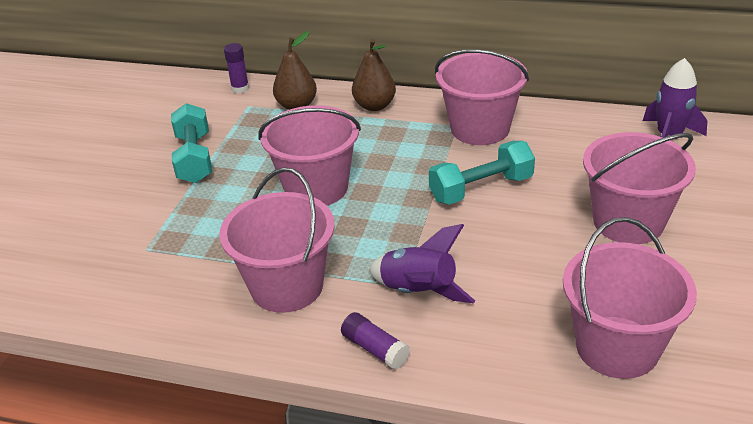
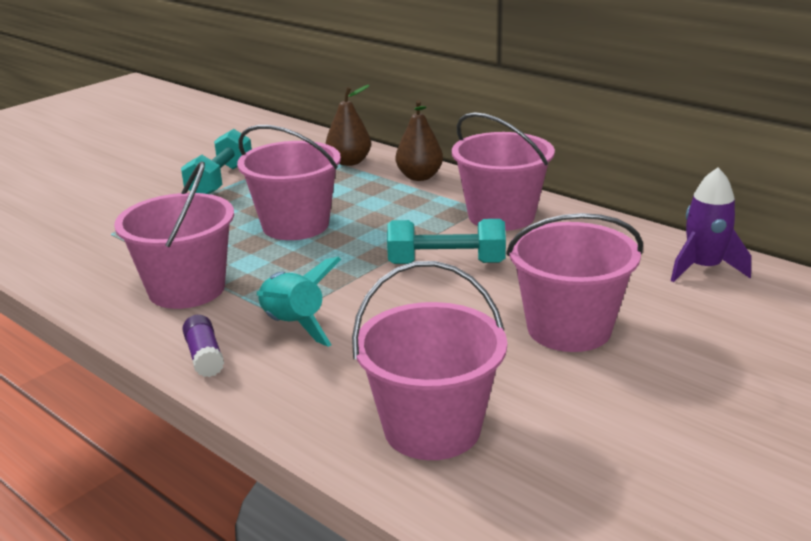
camera: 25 degrees right, 10 degrees down
purple glue stick [224,43,249,93] -> none
purple rocket [369,224,475,303] -> turquoise rocket [257,257,341,347]

